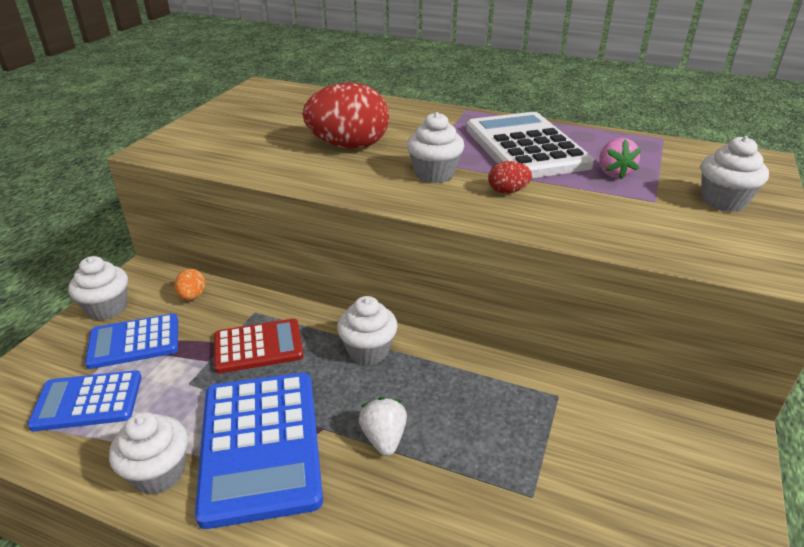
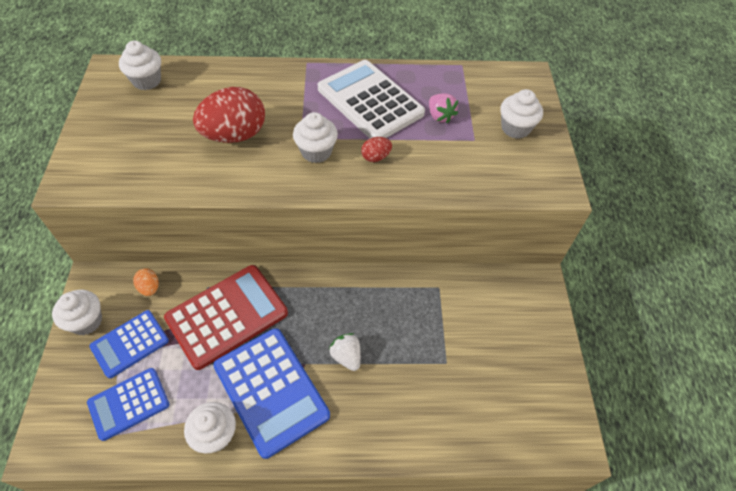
camera: 25 degrees left, 20 degrees up
red calculator [214,319,304,373] -> red calculator [164,265,288,370], size x1.66
white cupcake [337,296,398,365] -> white cupcake moved to [119,41,161,90]

